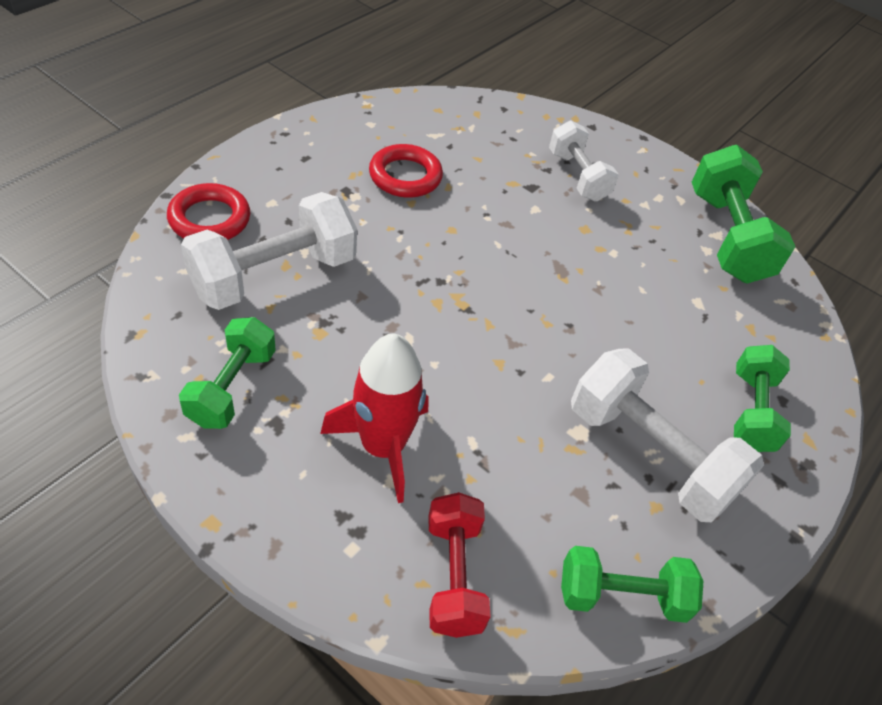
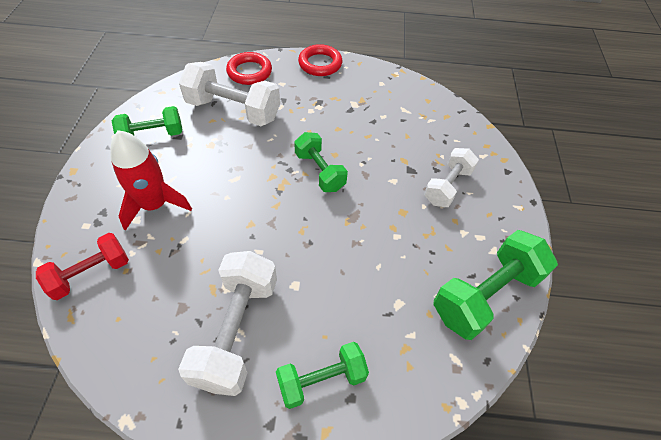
camera: 60 degrees right, 5 degrees up
red ring [369,144,443,198] -> red ring moved to [298,44,342,76]
green dumbbell [561,546,703,623] -> green dumbbell moved to [294,132,348,192]

